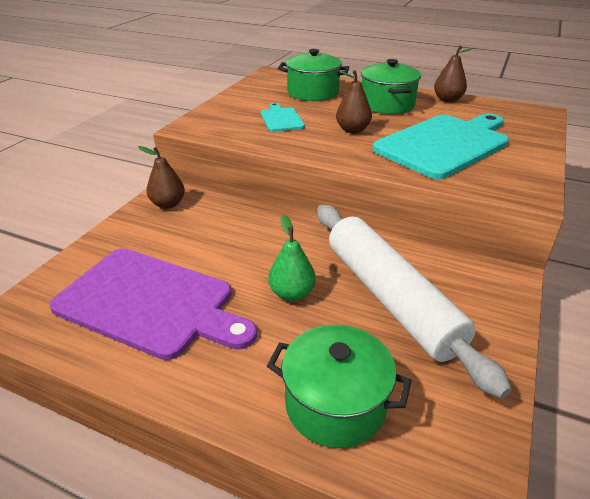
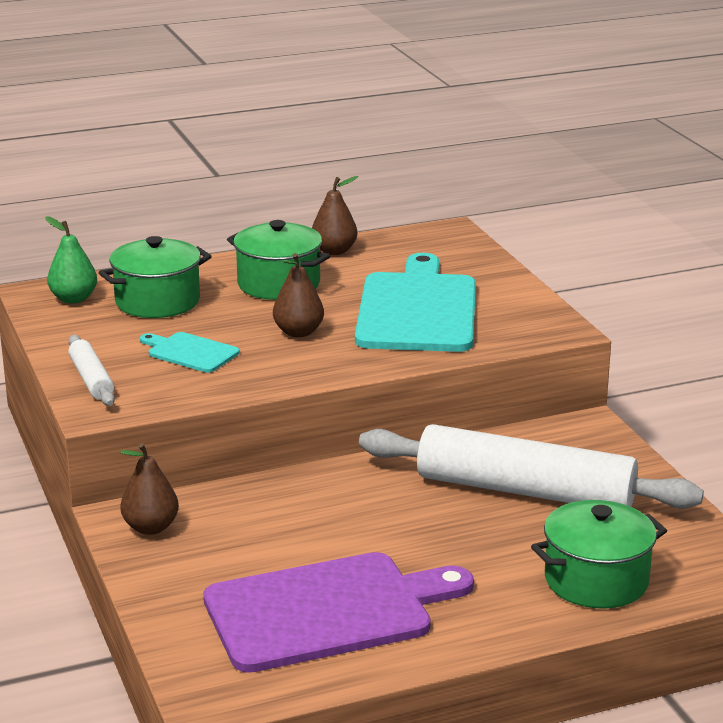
camera: 45 degrees left, 10 degrees down
green pear [268,215,316,301] -> green pear moved to [45,217,97,304]
none -> white rolling pin [68,335,115,406]

